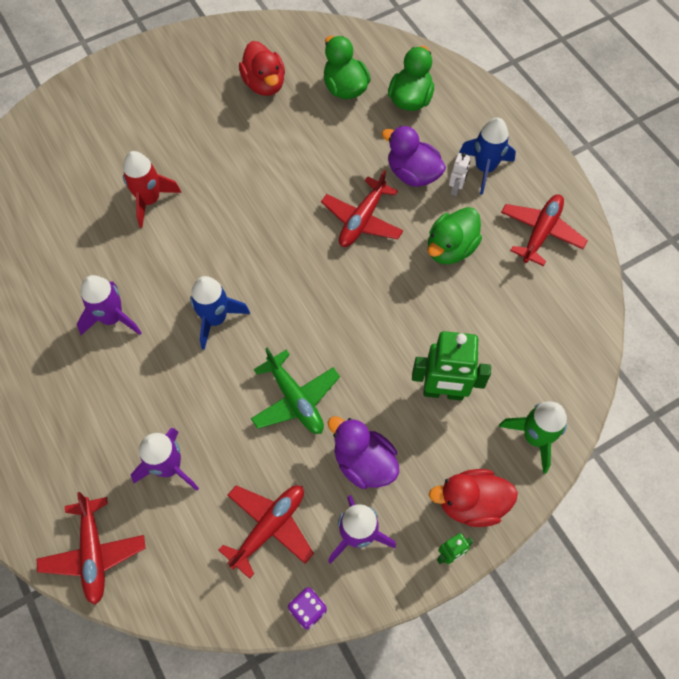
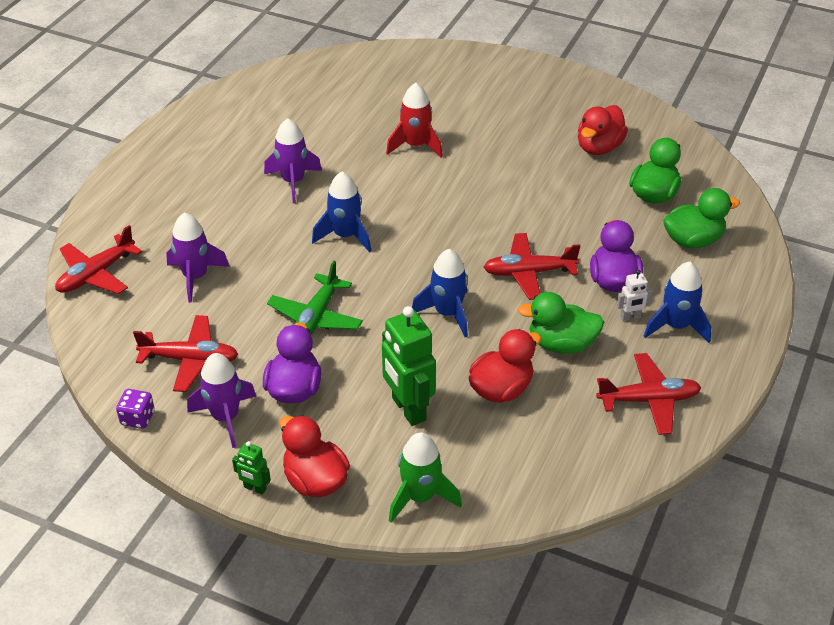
camera: 55 degrees right, 20 degrees down
none -> blue rocket [412,249,468,337]
none -> red duck [469,329,541,403]

